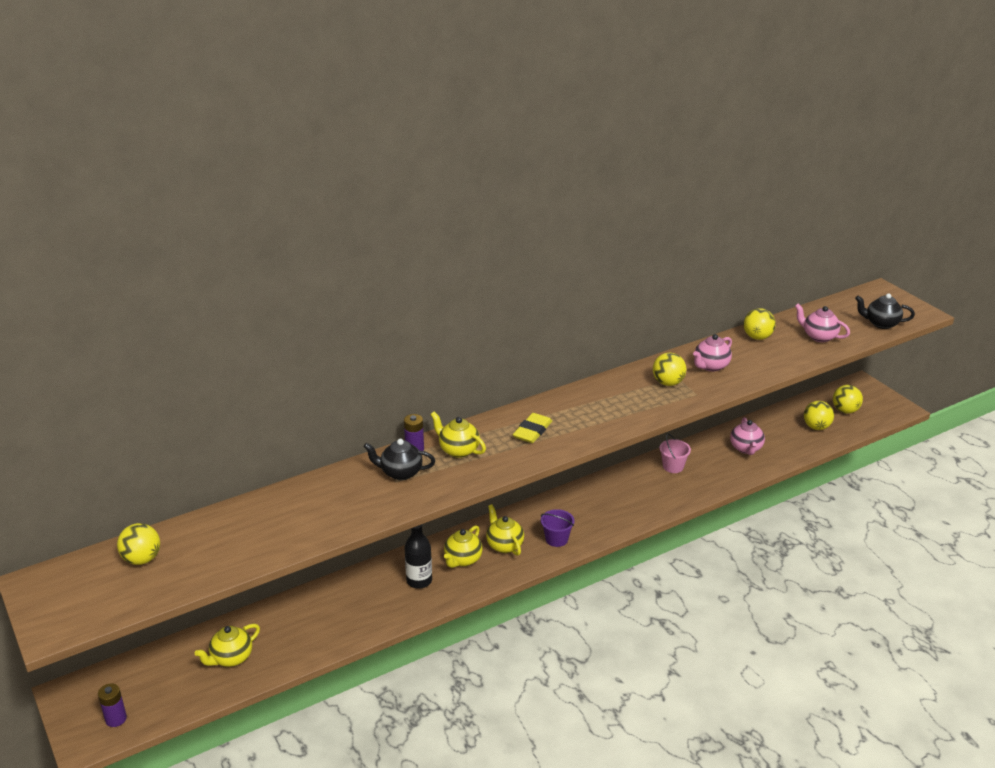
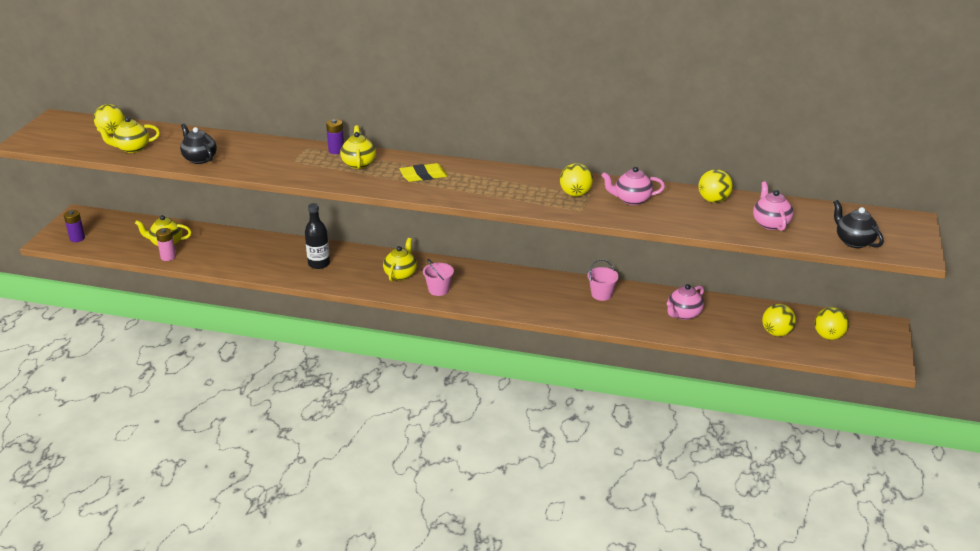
camera: 45 degrees right, 0 degrees up
black teapot [364,439,435,480] -> black teapot moved to [180,124,217,164]
yellow teapot [444,525,483,568] -> yellow teapot moved to [97,117,160,153]
purple bucket [541,509,575,547] -> pink bucket [423,259,454,296]
none -> pink battery [156,228,176,261]

